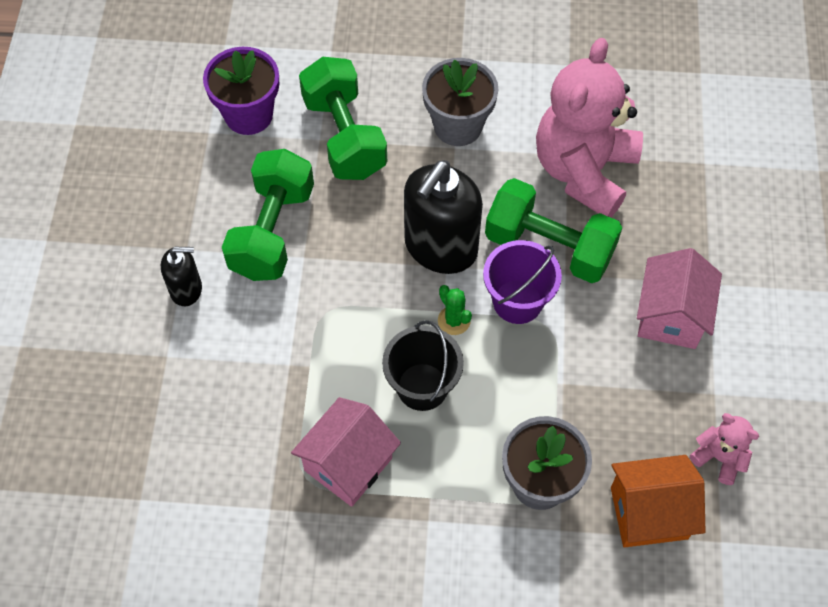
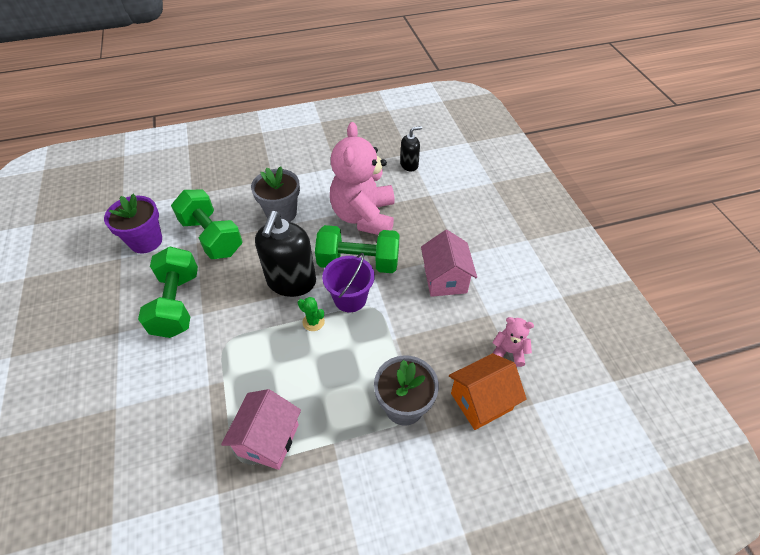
camera: 20 degrees left, 10 degrees down
black soap dispenser [161,247,202,306] -> black soap dispenser moved to [400,126,422,171]
black bucket [382,320,464,411] -> none

